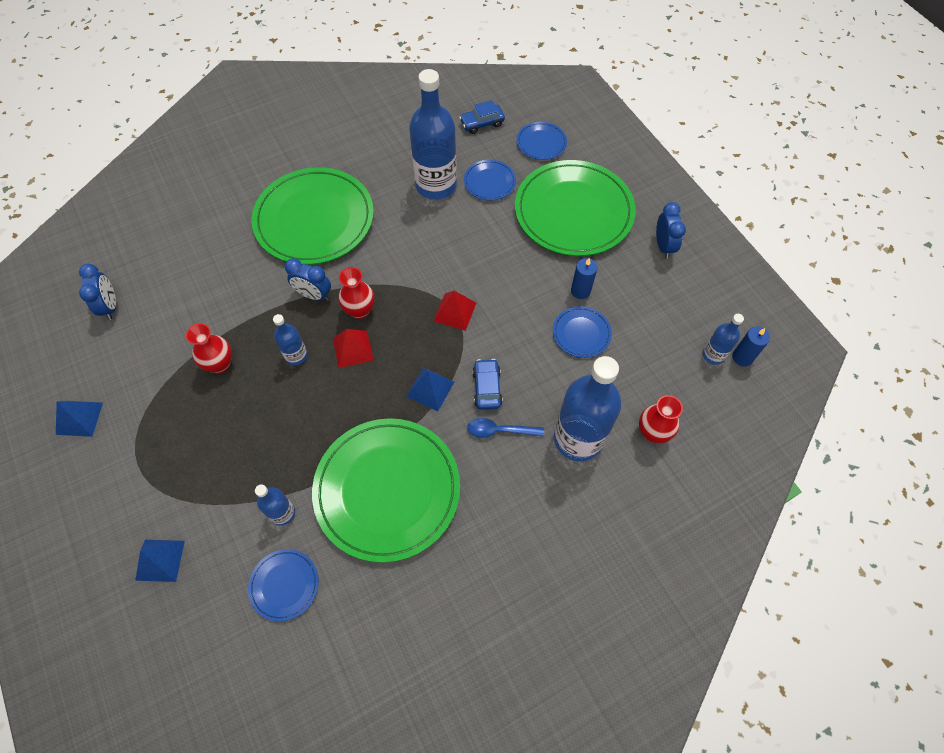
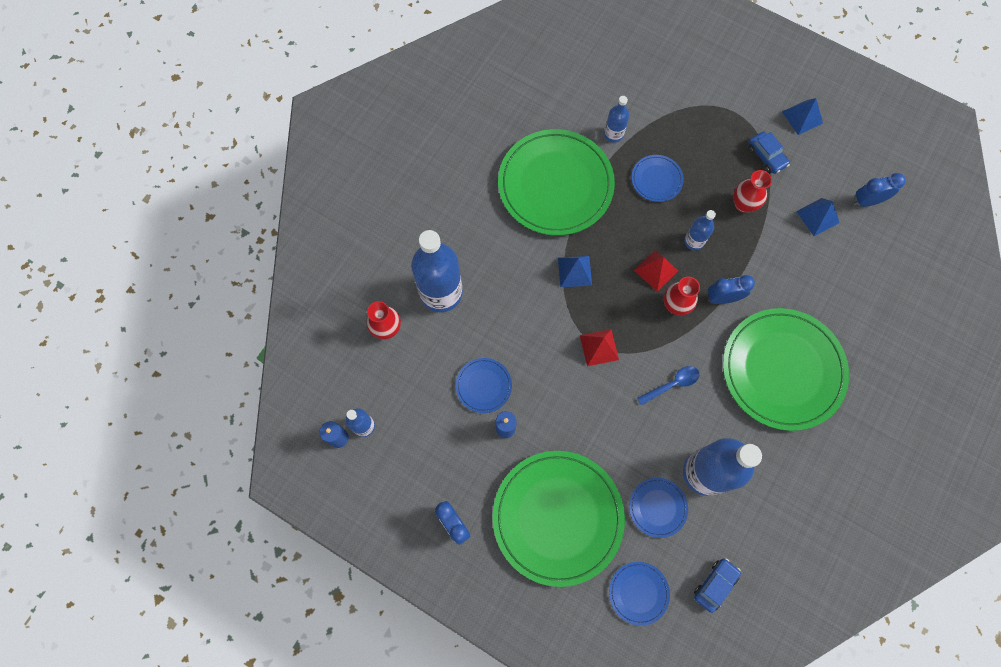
camera: 150 degrees right, 10 degrees up
blue clock [79,264,116,320] -> blue clock turned 120 degrees clockwise [853,173,905,207]
blue pyramid [135,540,185,582] -> blue pyramid moved to [796,198,839,236]
blue plate [248,549,319,622] -> blue plate moved to [632,155,684,202]
blue spoon [467,418,544,438] -> blue spoon moved to [637,366,700,405]
blue car [473,359,503,410] -> blue car moved to [748,131,790,174]

